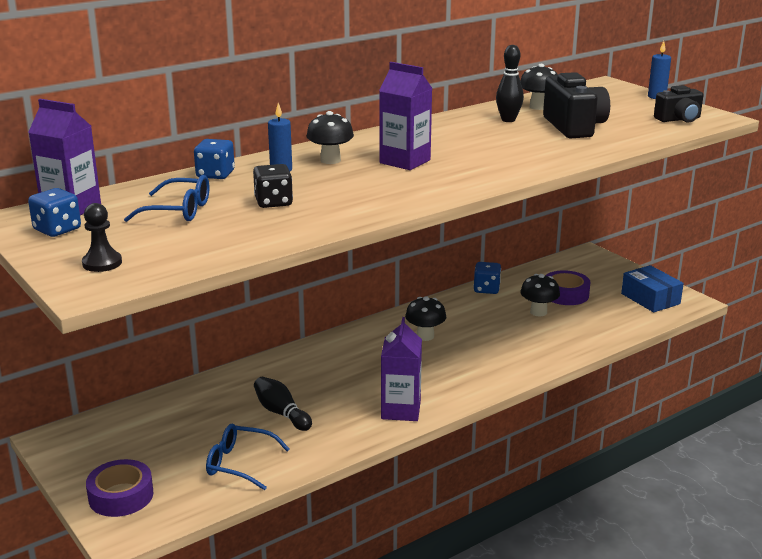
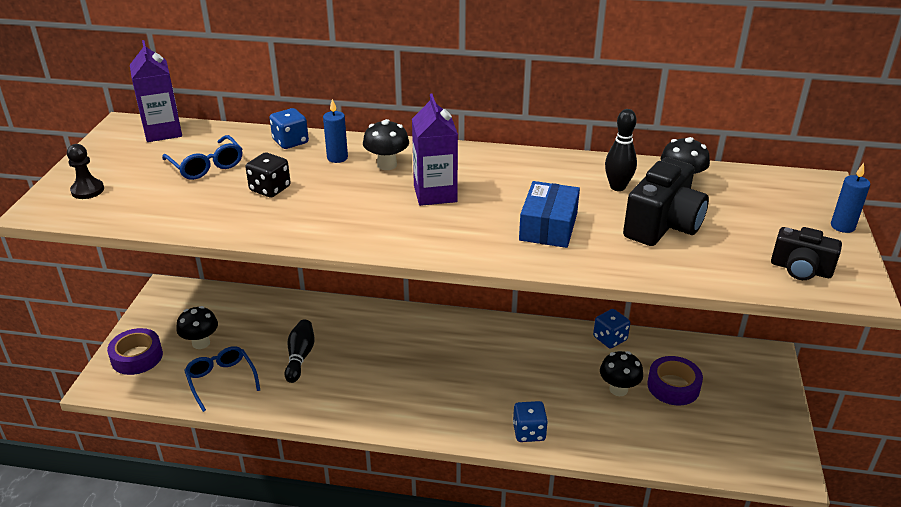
camera: 45 degrees right, 10 degrees up
blue dice [28,188,81,237] -> blue dice moved to [513,401,548,442]
purple carton [381,317,422,421] -> none
black mushroom [405,296,446,341] -> black mushroom moved to [176,306,218,349]
blue box [621,265,684,312] -> blue box moved to [519,181,580,248]

